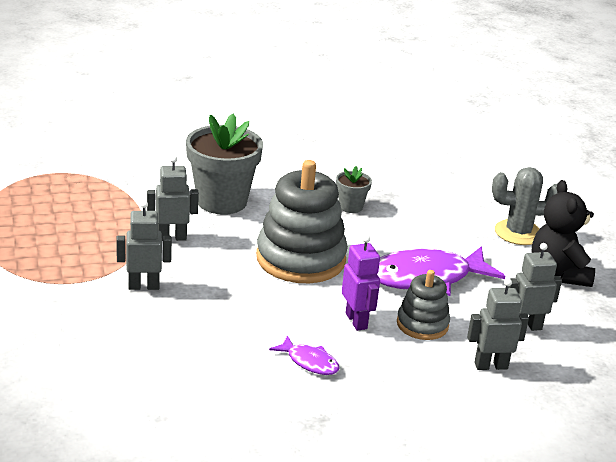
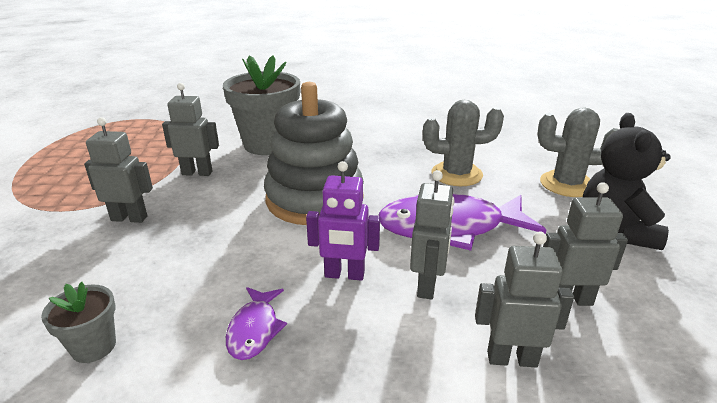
camera: 15 degrees right, 0 degrees up
purple fish [269,335,339,375] -> purple fish turned 45 degrees clockwise [226,287,287,360]
grey flower pot [336,166,372,213] -> grey flower pot moved to [41,282,116,363]
purple robot [342,235,380,331] -> purple robot turned 105 degrees clockwise [306,161,380,281]
grey stacking toy [397,270,450,340] -> grey robot [410,170,455,300]
none -> grey cactus [423,100,504,186]

